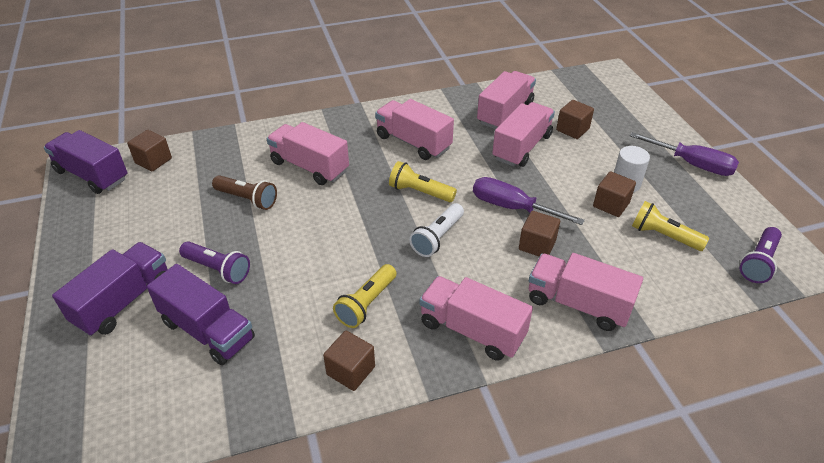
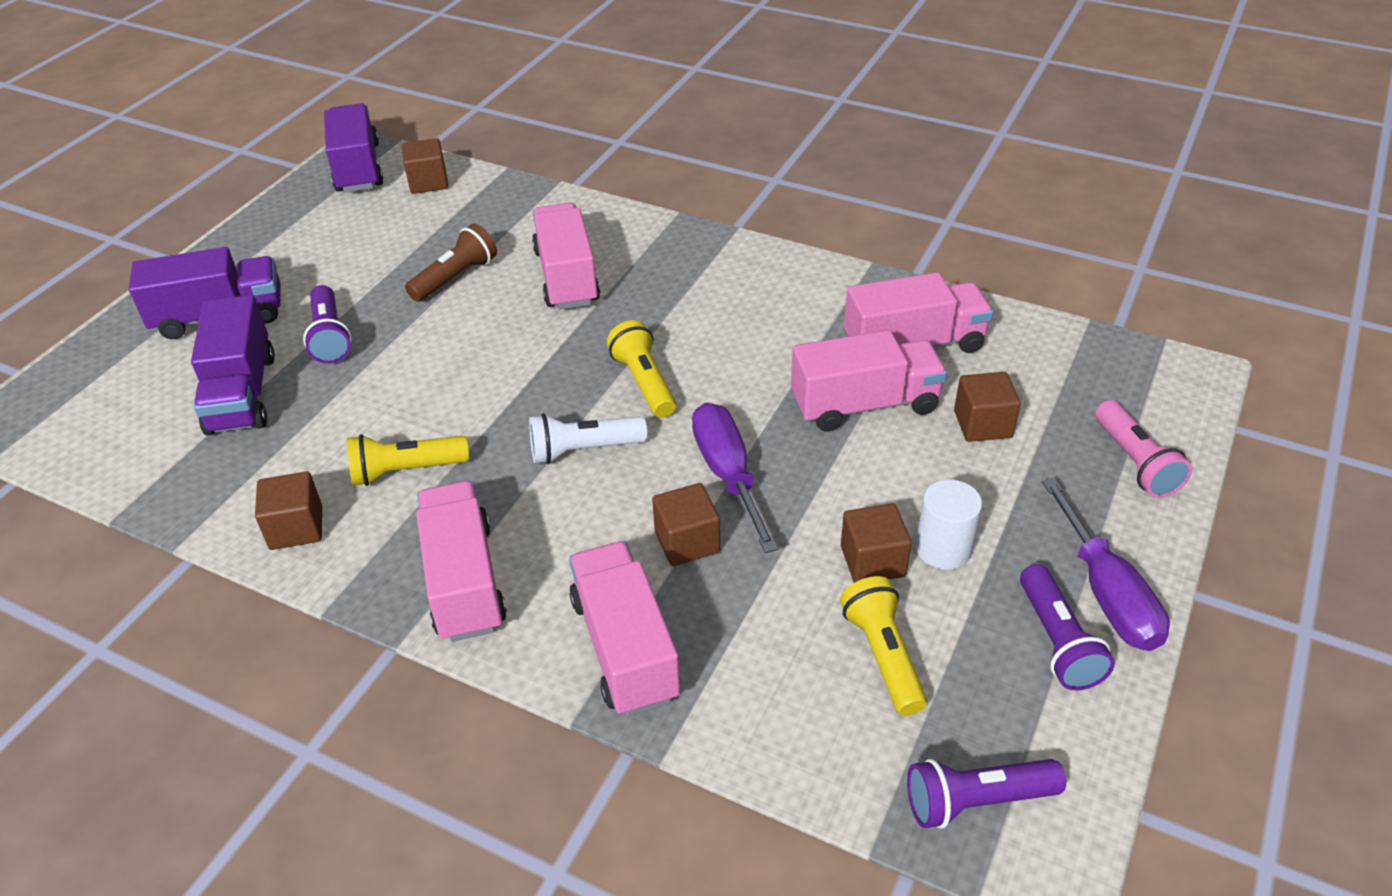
camera: 45 degrees right, 0 degrees up
brown flashlight [212,175,277,210] -> brown flashlight turned 120 degrees counterclockwise [405,223,497,302]
pink truck [375,99,454,160] -> none
none -> purple flashlight [1020,564,1115,690]
none -> pink flashlight [1095,400,1192,498]

